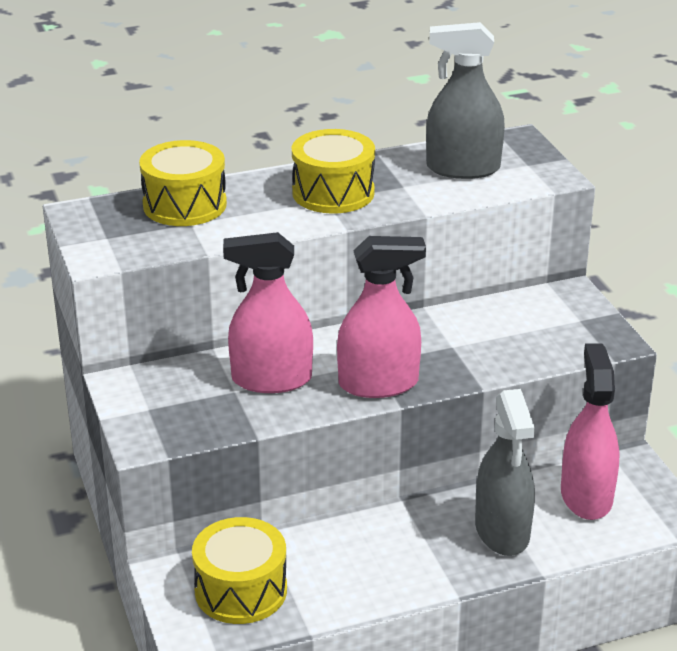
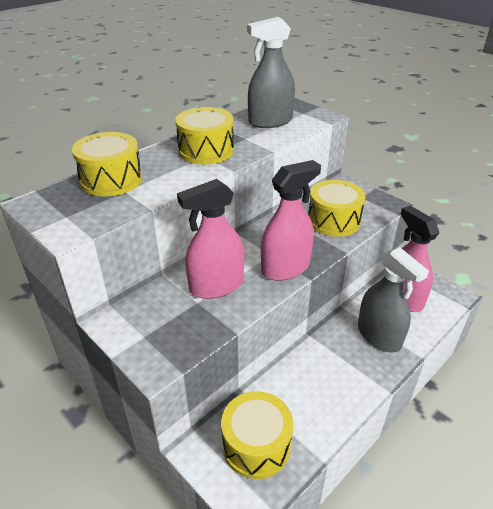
camera: 25 degrees left, 5 degrees up
none -> yellow drum [308,180,365,237]

